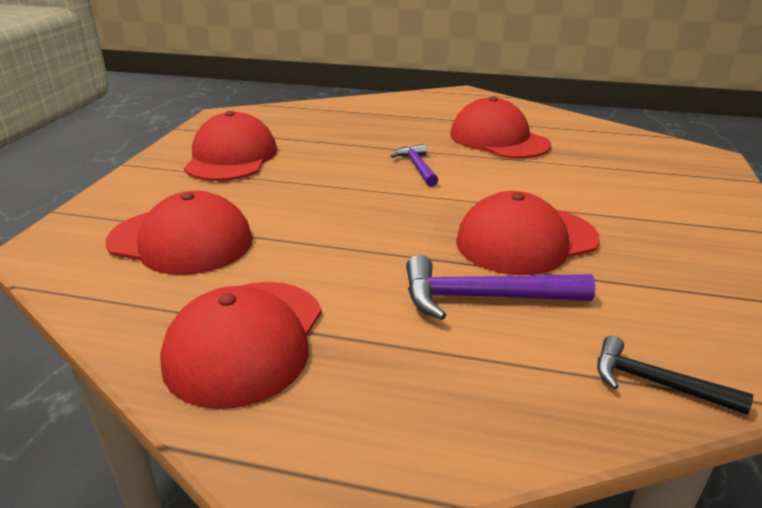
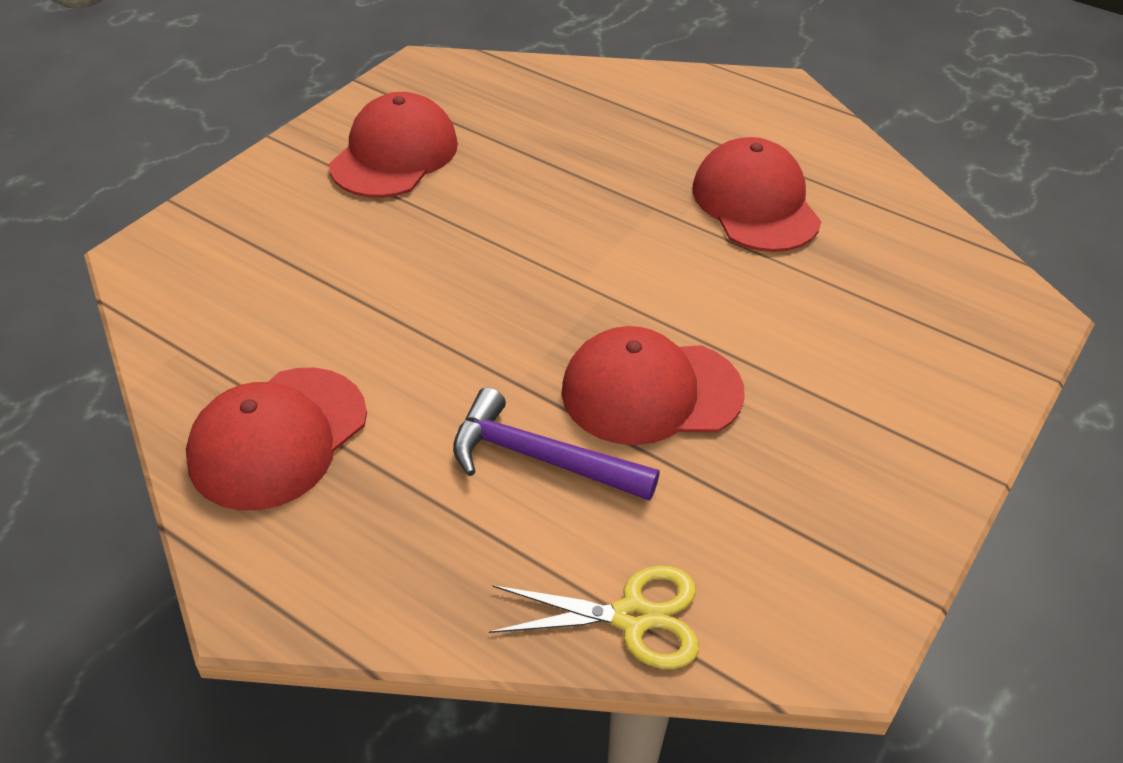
camera: 20 degrees right, 15 degrees up
red cap [106,191,253,275] -> none
purple hammer [391,144,438,187] -> none
black hammer [597,335,753,415] -> yellow scissors [489,566,699,669]

